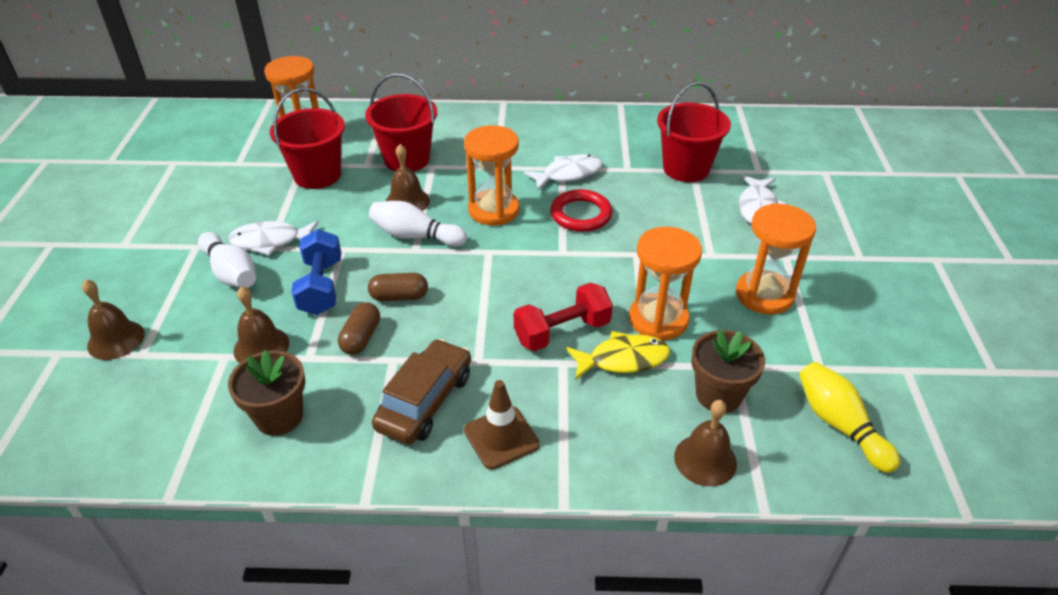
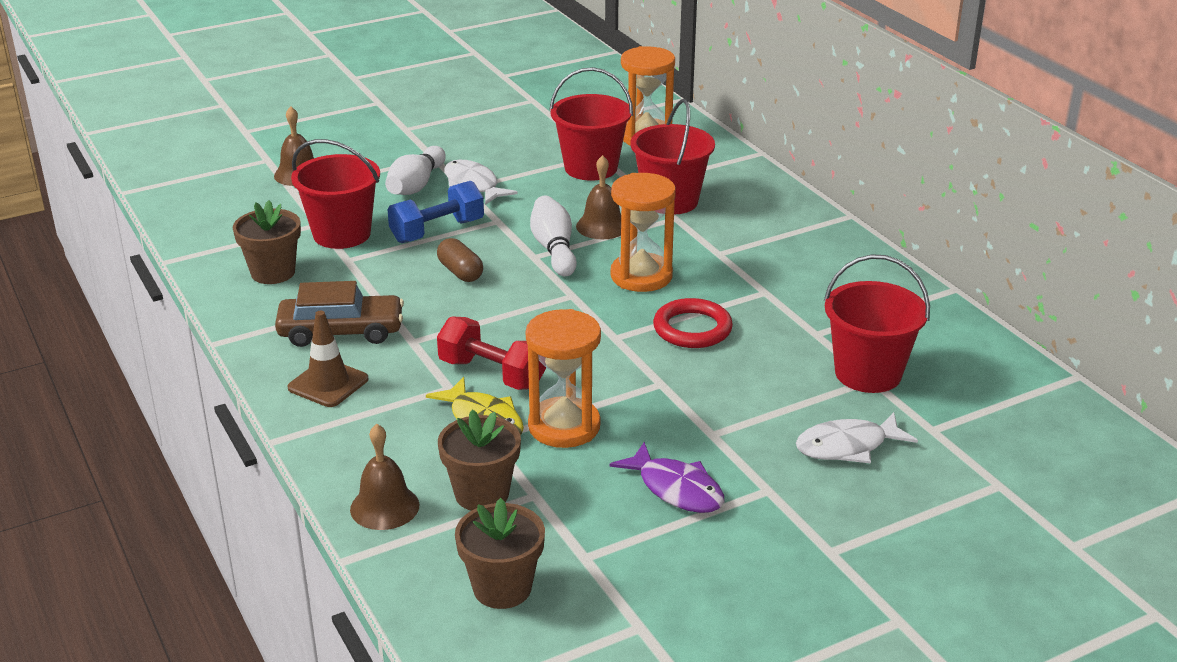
camera: 60 degrees right, 10 degrees down
brown bell [233,286,289,363] -> red bucket [291,139,380,249]
brown capsule [338,302,380,355] -> none
white fish [524,154,603,191] -> none
orange hourglass [736,203,816,315] -> purple fish [609,442,724,513]
yellow bowling pin [799,362,900,473] -> brown flower pot [455,498,545,609]

